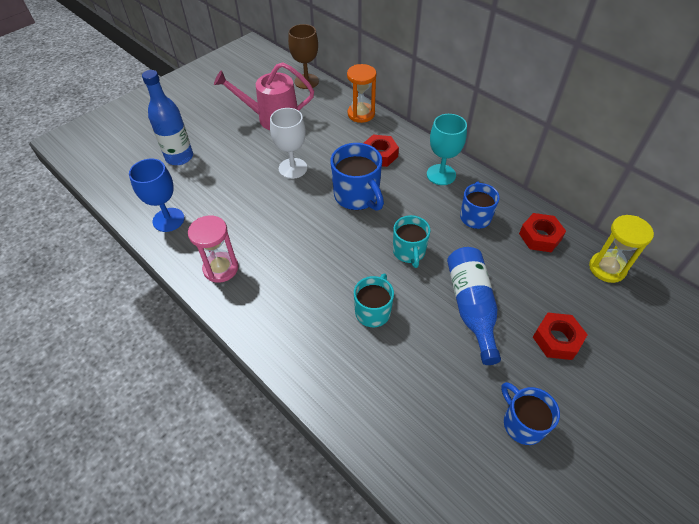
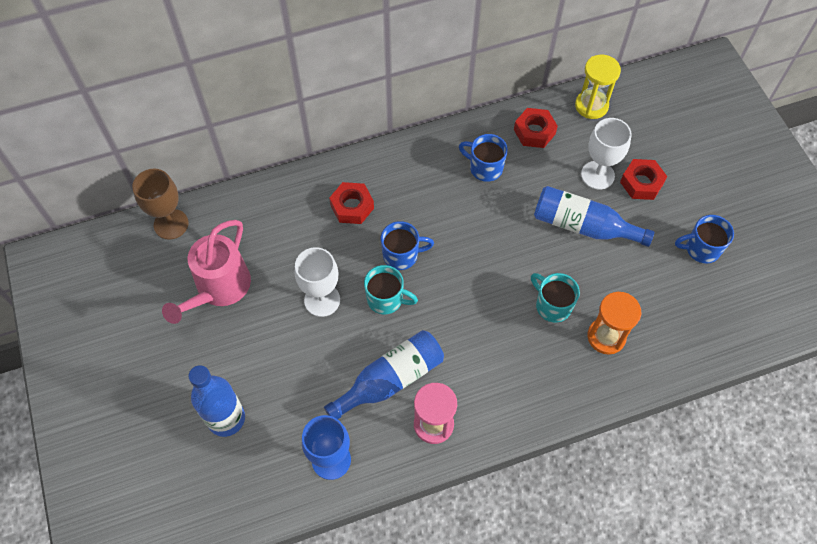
camera: 65 degrees left, 10 degrees up
blue mug [330,143,384,211] -> blue mug [381,221,434,270], size x0.67
orange hourglass [347,64,376,123] -> orange hourglass moved to [587,292,641,355]
turquoise mug [393,215,431,268] -> turquoise mug moved to [364,265,418,314]
turquoise goblet [427,114,467,185] -> none
none -> blue bottle [324,330,444,419]
none -> white goblet [581,118,632,190]

